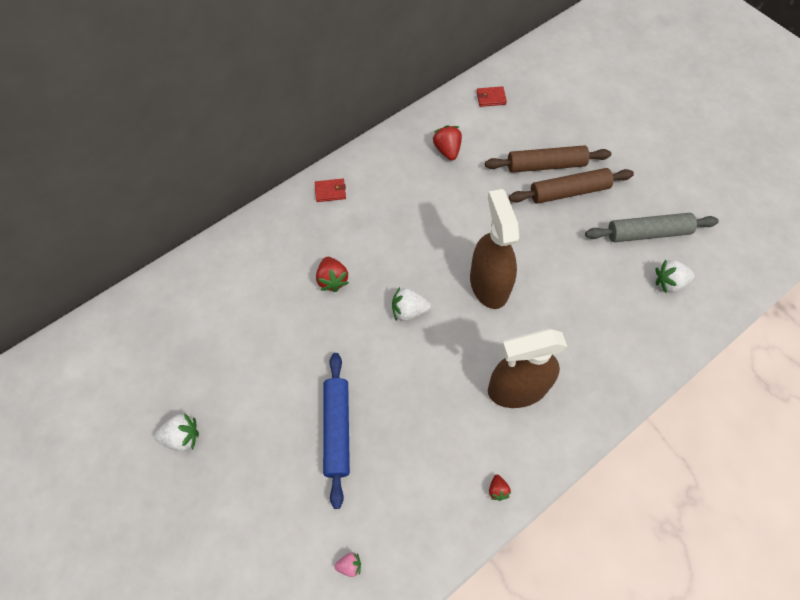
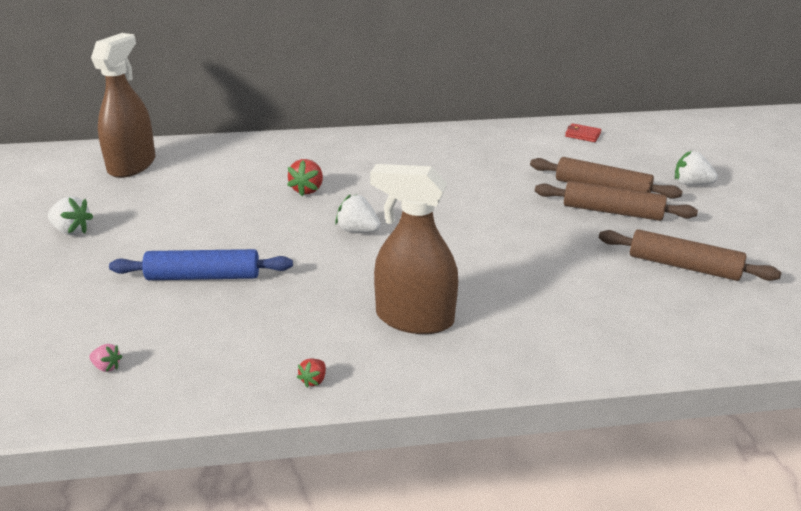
camera: 30 degrees right, 30 degrees down
red wallet [315,179,346,202] -> none
blue rolling pin [323,353,350,509] -> blue rolling pin turned 60 degrees clockwise [109,249,293,280]
red strawberry [433,125,462,160] -> none
brown spray bottle [470,189,519,309] -> brown spray bottle moved to [91,33,155,178]
grey rolling pin [585,213,719,242] -> brown rolling pin [599,229,781,281]
white strawberry [656,260,695,293] -> white strawberry moved to [675,151,718,185]

